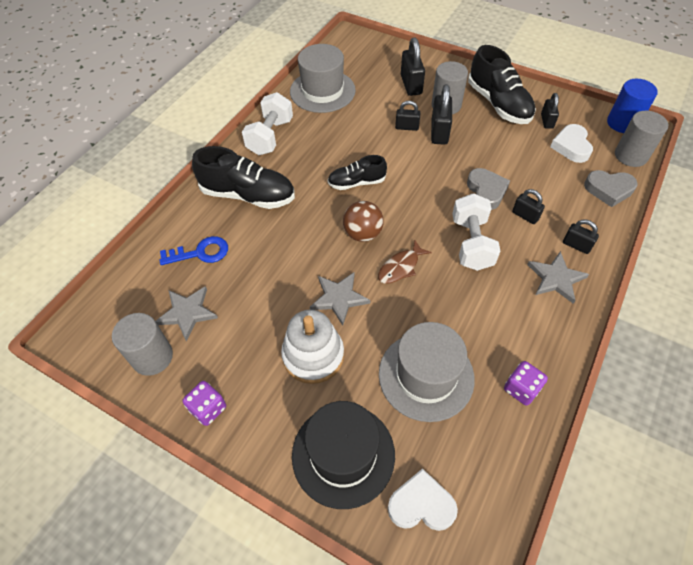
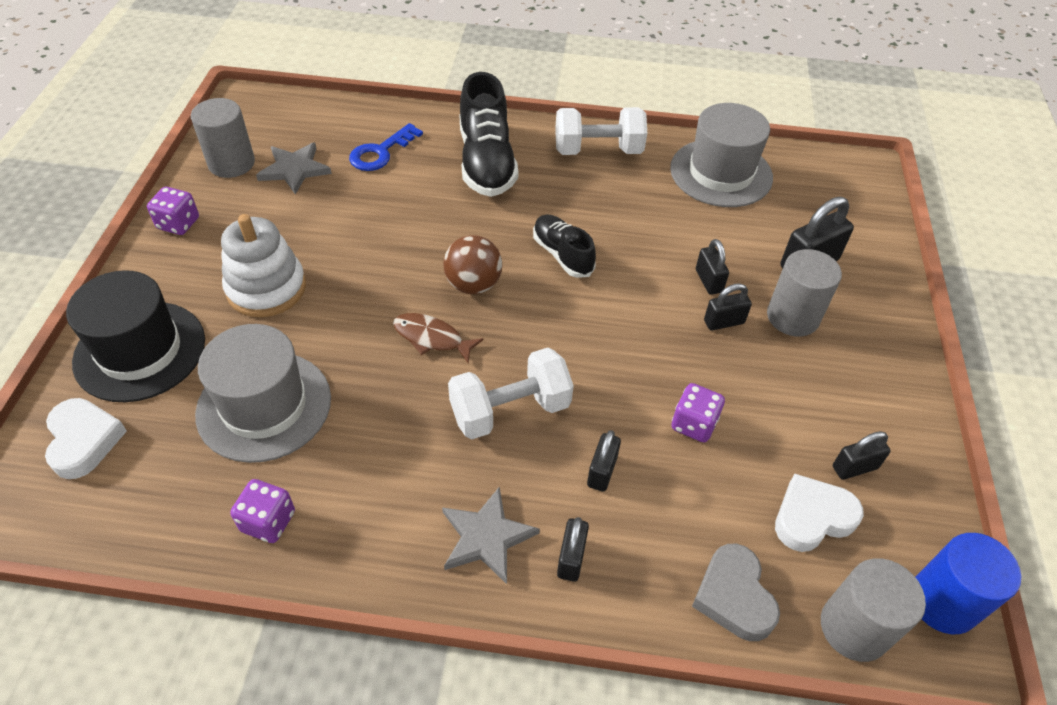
camera: 65 degrees right, 5 degrees down
blue key [159,236,228,265] -> blue key turned 75 degrees clockwise [349,123,423,171]
grey star [310,273,370,326] -> none
black padlock [431,84,452,145] -> black padlock [704,283,752,330], size x0.61
grey heart [467,168,510,210] -> none
black shoe [468,45,536,124] -> none
none -> purple dice [671,383,725,443]

